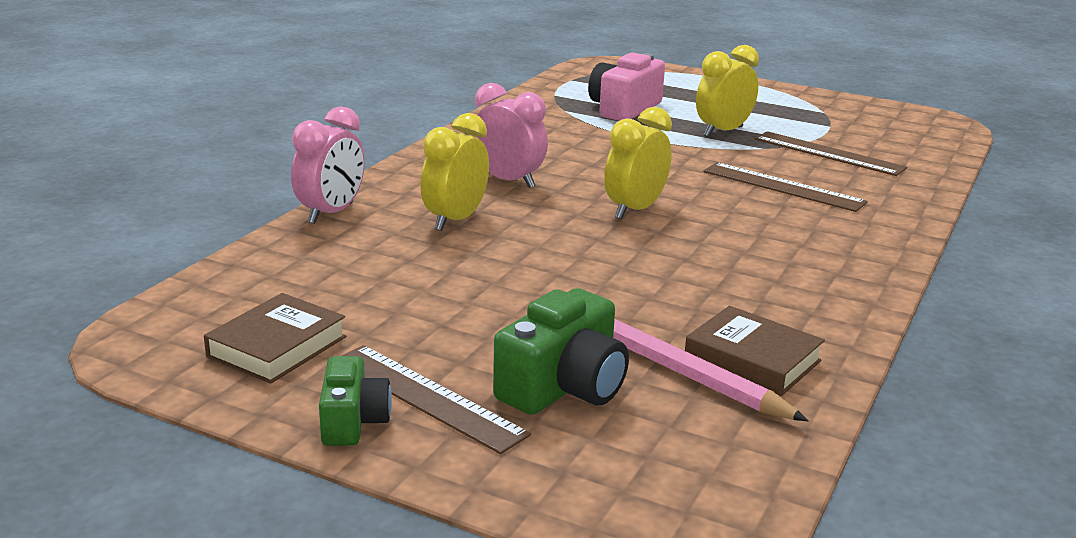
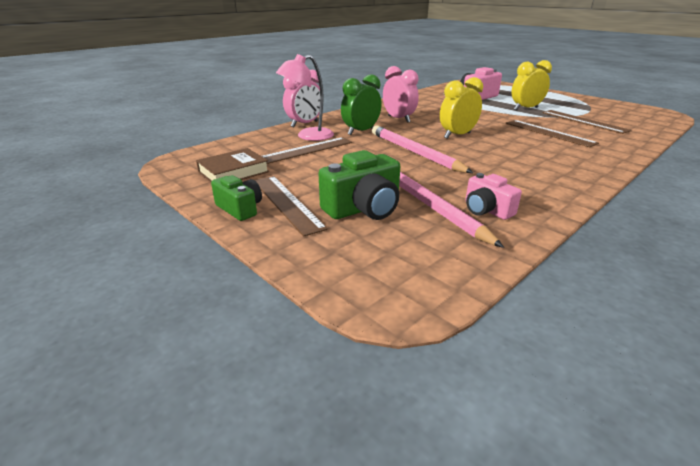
camera: 20 degrees right, 5 degrees up
green camera [319,356,392,446] -> green camera turned 60 degrees counterclockwise [211,175,262,221]
yellow clock [421,113,489,231] -> green clock [341,74,382,135]
brown book [685,306,825,396] -> pink camera [466,173,522,220]
none -> brown ruler [262,137,352,164]
none -> pink lamp [276,54,334,141]
none -> pink pencil [372,125,473,173]

